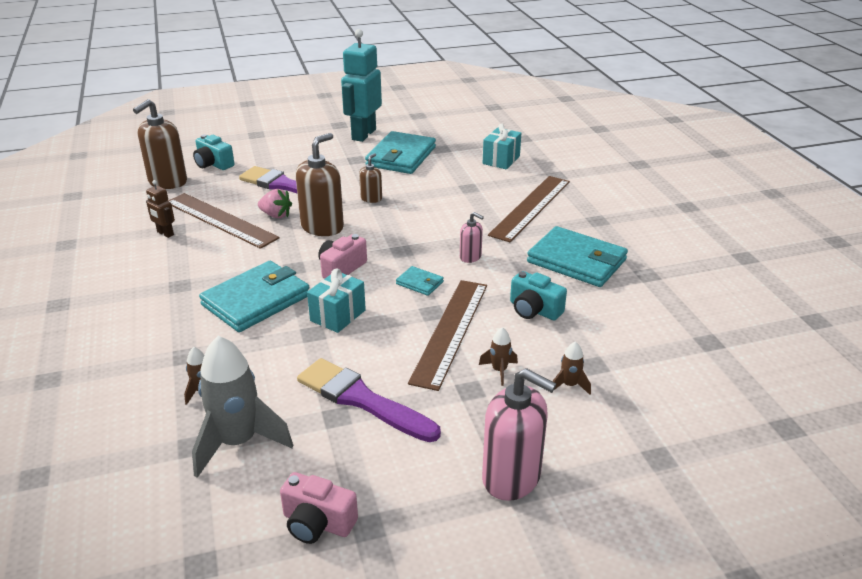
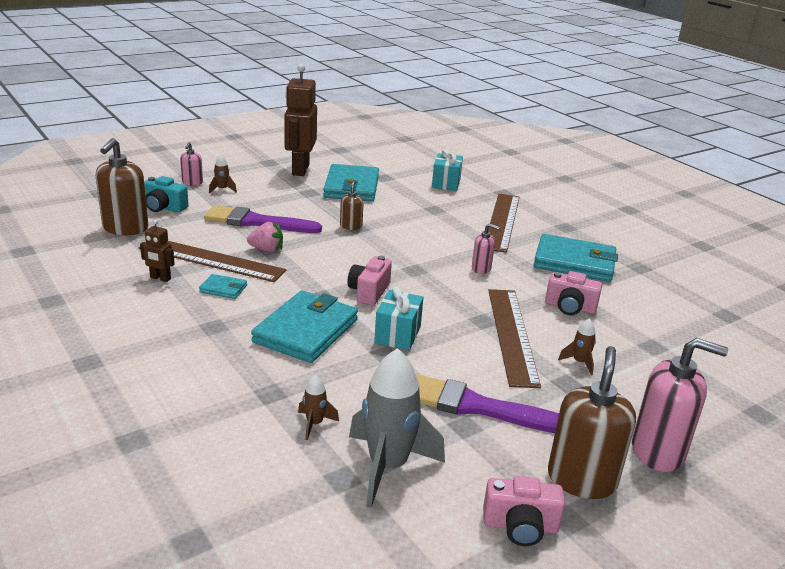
camera: 20 degrees left, 5 degrees down
brown soap dispenser [296,133,344,236] -> brown soap dispenser moved to [548,346,636,499]
turquoise robot [341,29,382,142] -> brown robot [284,64,317,176]
turquoise wallet [396,266,444,296] -> turquoise wallet moved to [199,274,247,299]
turquoise camera [510,271,567,320] -> pink camera [545,271,602,315]
brown rocket [550,341,591,395] -> brown rocket moved to [209,154,237,194]
none -> pink soap dispenser [180,142,203,185]

